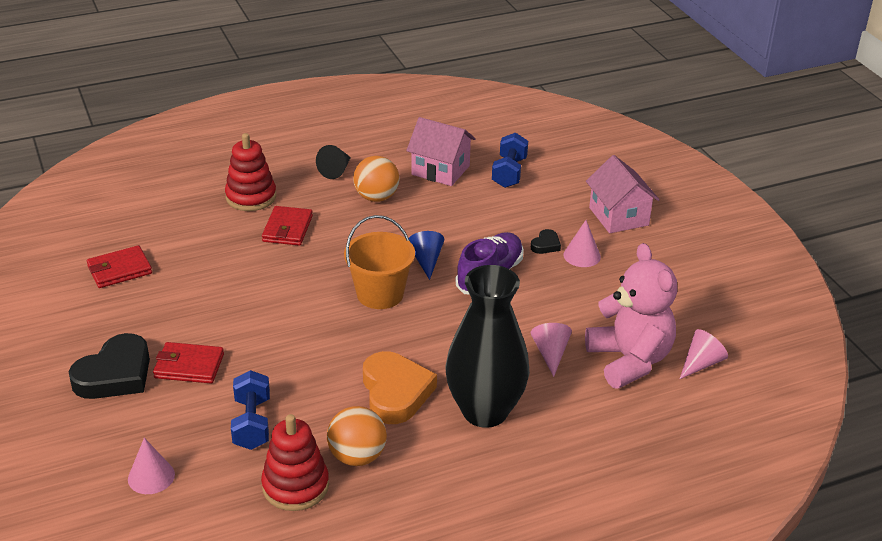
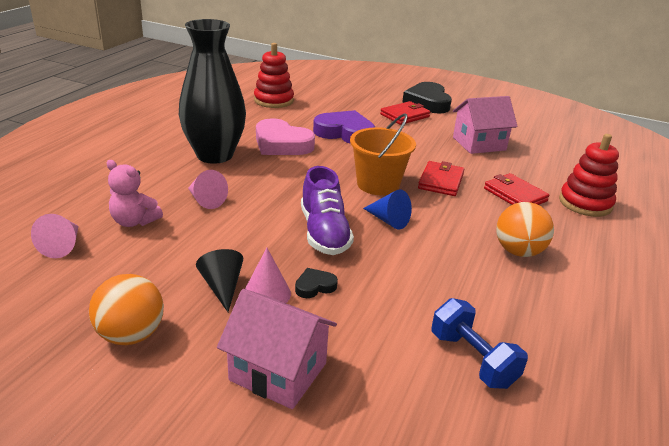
camera: 135 degrees right, 5 degrees down
red wallet [87,245,152,288] -> red wallet moved to [418,161,465,196]
pink cone [128,438,175,494] -> none
blue dumbbell [231,370,270,450] -> none
black cone [316,145,351,179] -> black cone moved to [196,249,243,312]
orange ball [327,406,387,466] -> orange ball moved to [89,274,164,345]
orange heart [363,351,437,424] -> pink heart [256,118,315,155]
pink house [406,117,476,186] -> pink house moved to [453,96,518,154]
black heart [531,229,561,254] -> black heart turned 75 degrees clockwise [295,268,338,298]
pink teddy bear [585,243,677,389] -> pink teddy bear [107,160,163,227], size x0.55
none -> purple heart [313,110,375,144]

